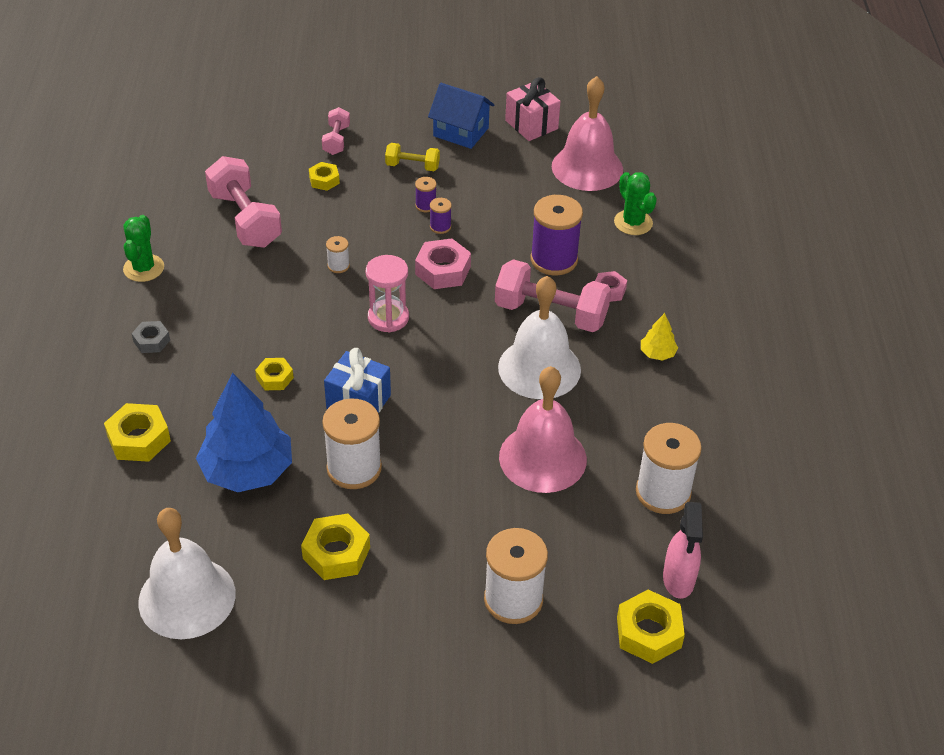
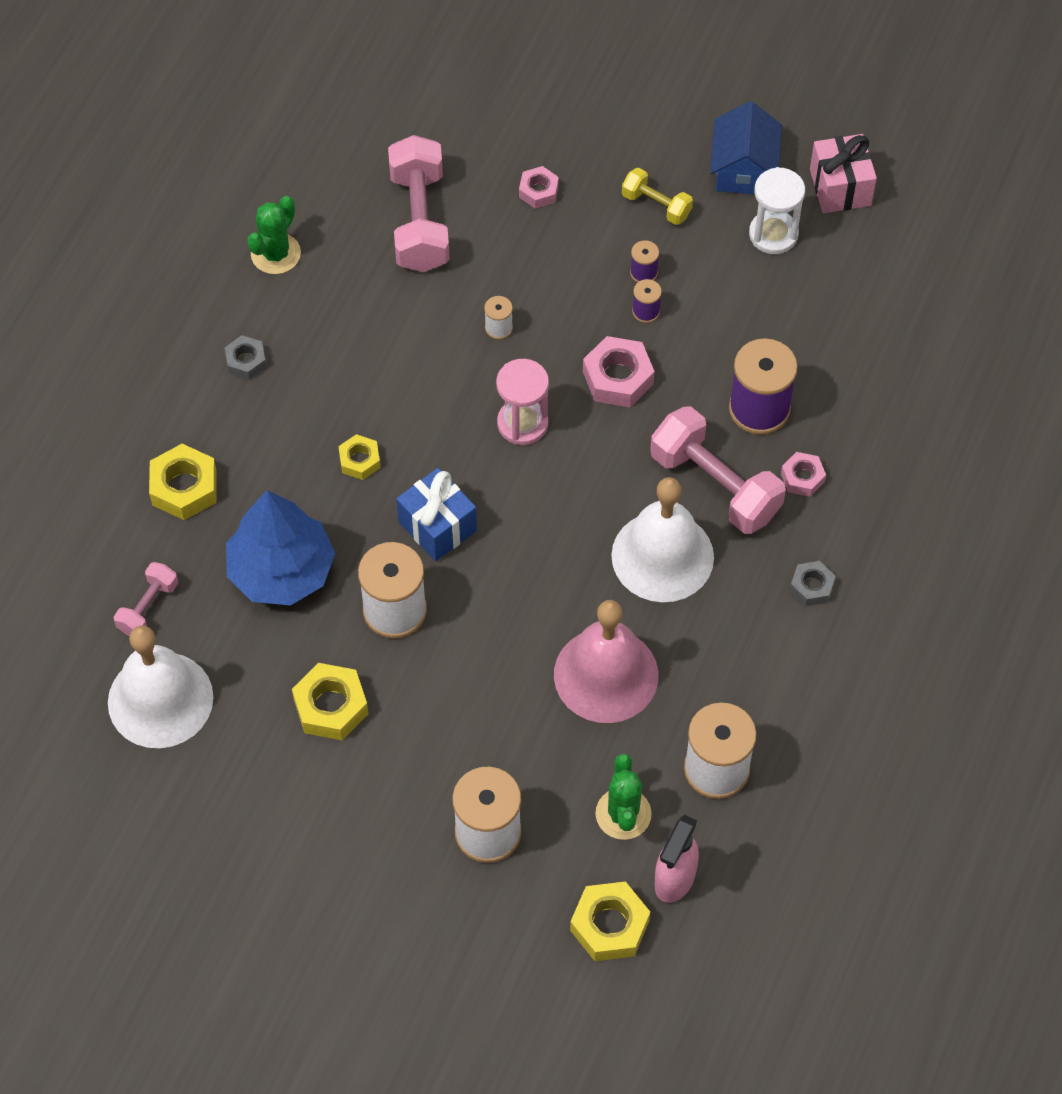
camera: 25 degrees right, 15 degrees up
yellow nut [309,162,340,191] -> pink nut [519,166,559,209]
pink dumbbell [322,107,350,155] -> pink dumbbell moved to [114,562,178,636]
blue house [428,83,495,149] -> blue house turned 45 degrees clockwise [710,101,782,194]
pink bell [552,76,623,191] -> none
green cactus [614,172,657,235] -> green cactus moved to [595,754,652,840]
yellow tree [641,313,678,361] -> grey nut [790,561,836,606]
none -> white hourglass [749,167,805,254]

